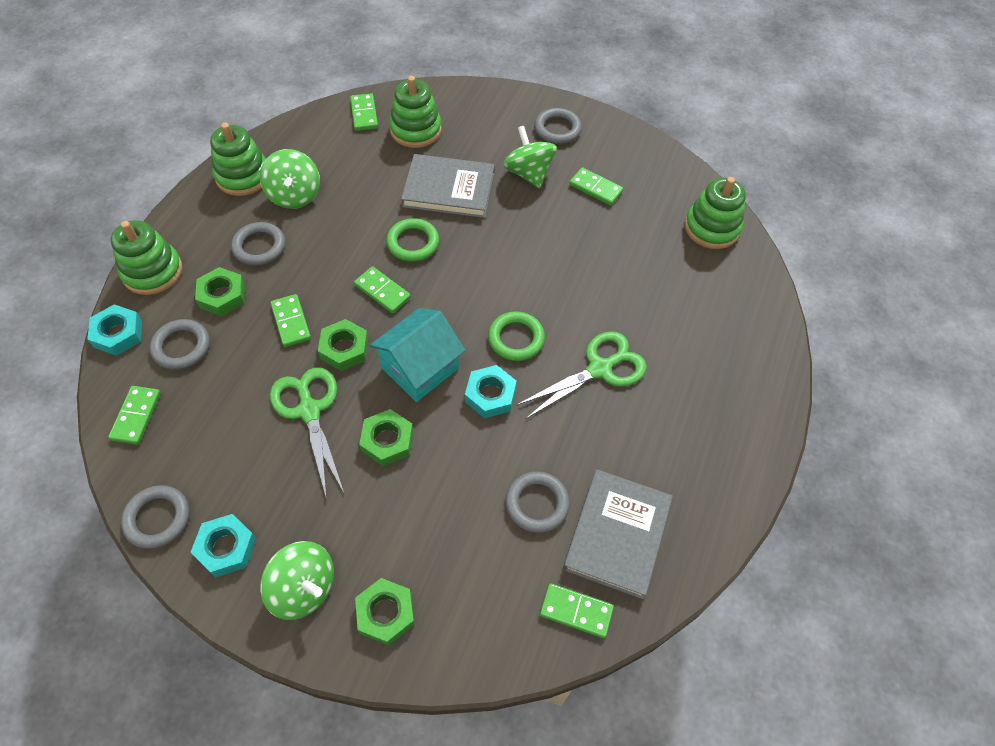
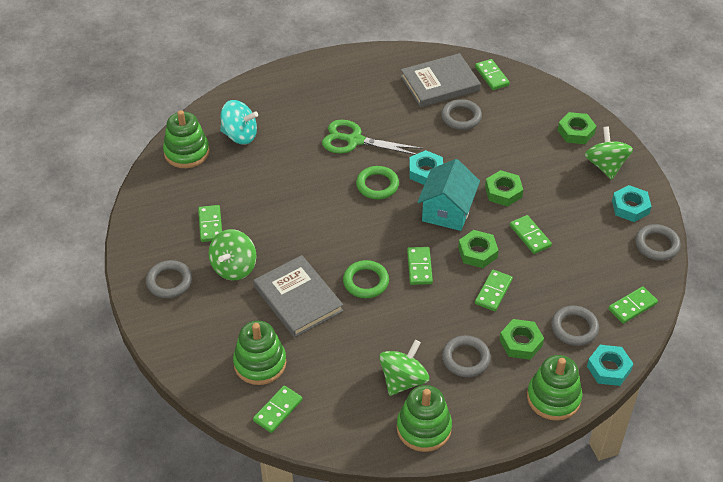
camera: 130 degrees left, 10 degrees down
green scissors [270,367,344,499] -> green domino [510,215,552,254]
turquoise house [370,308,465,402] -> turquoise house turned 75 degrees counterclockwise [417,159,480,231]
none -> turquoise spinning top [220,100,258,144]

